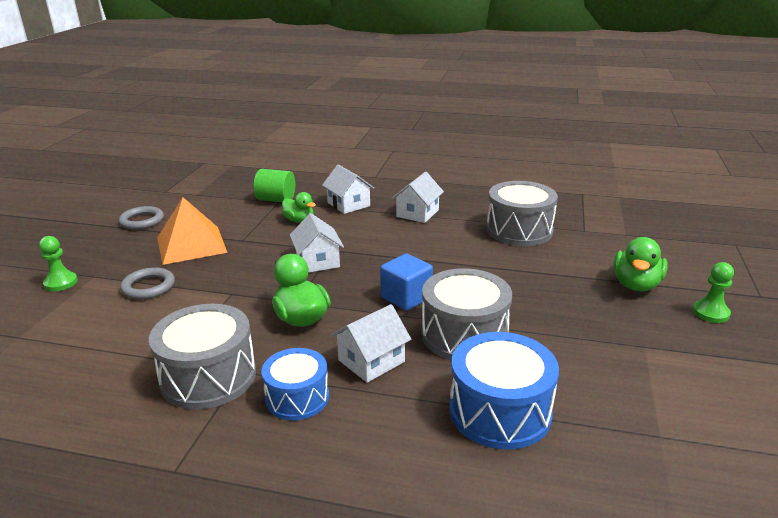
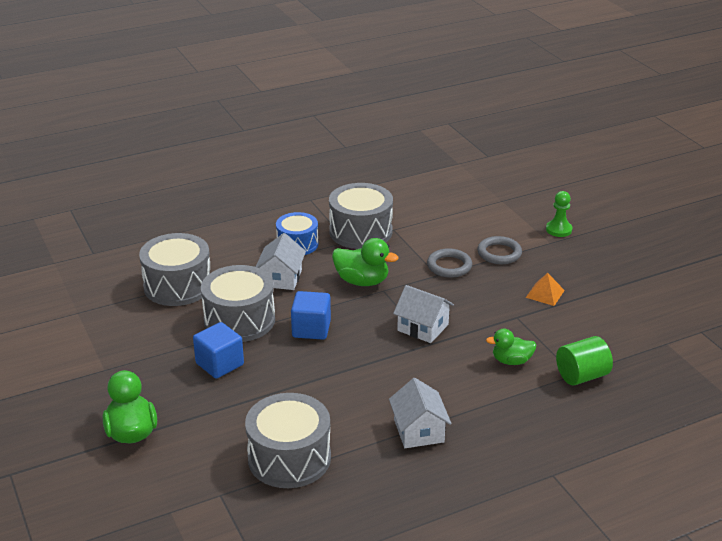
camera: 140 degrees right, 5 degrees up
grey ring [119,206,164,230] -> grey ring moved to [427,248,472,278]
orange pyramid [157,197,228,265] -> orange pyramid [526,273,565,306], size x0.49
white house [322,165,374,214] -> none
blue drum [449,332,559,450] -> grey drum [139,233,210,306]
green pawn [693,262,734,323] -> none
none -> blue cube [193,322,244,379]

